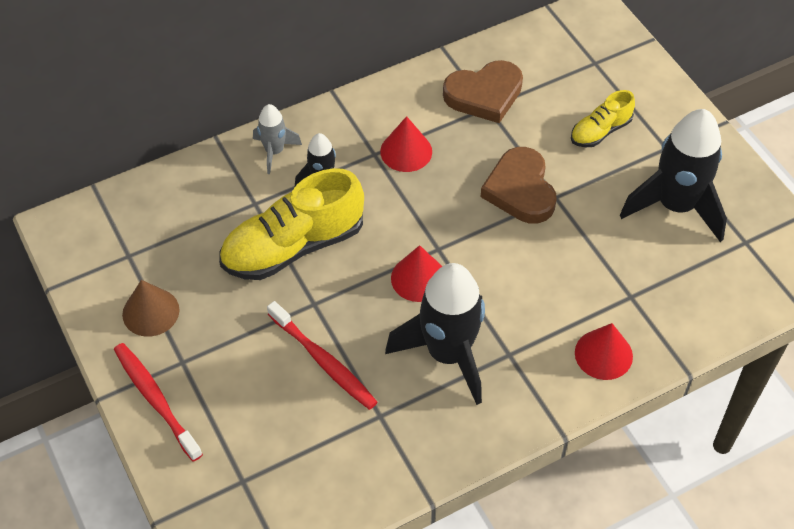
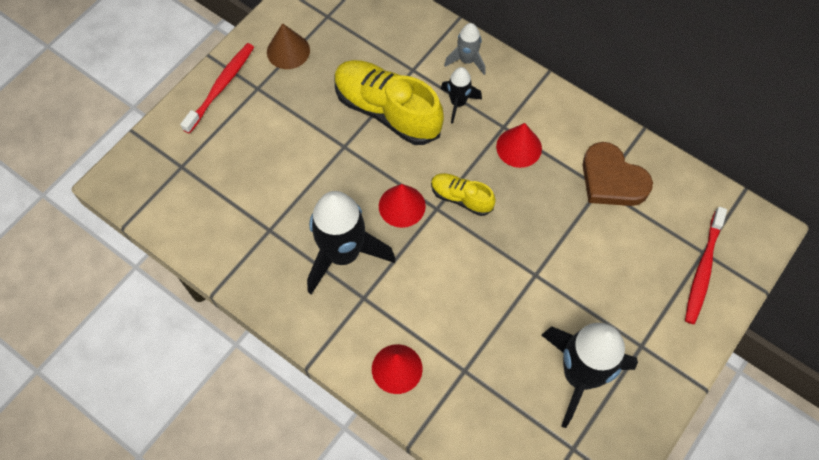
camera: 65 degrees right, 10 degrees up
red toothbrush [267,301,377,410] -> red toothbrush moved to [685,207,727,324]
brown heart [481,147,557,224] -> none
yellow shoe [571,90,635,147] -> yellow shoe moved to [431,173,496,216]

